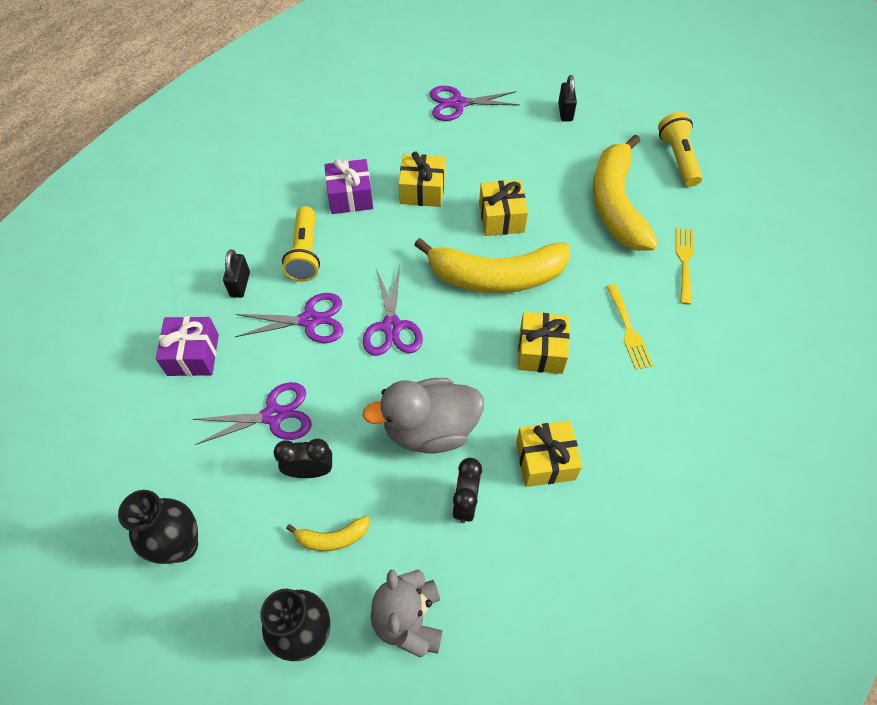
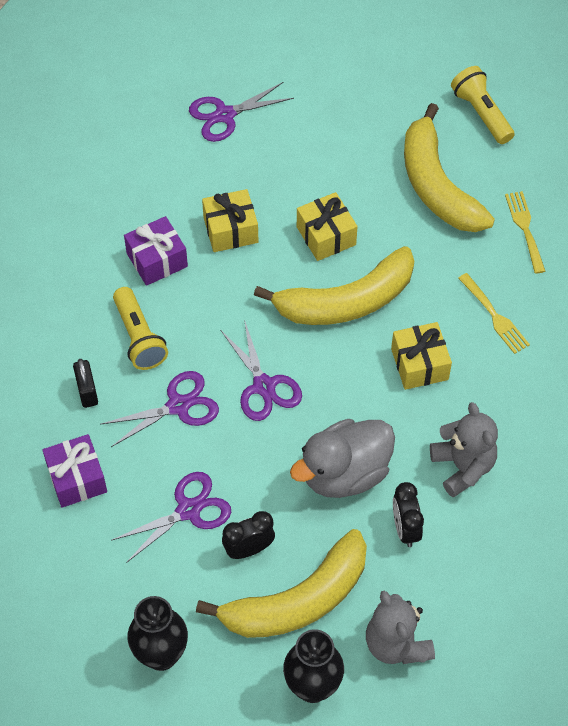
camera: 20 degrees left, 0 degrees up
yellow banana [286,516,369,551] -> yellow banana [196,529,367,638], size x2.29
yellow gift [516,421,582,487] -> grey teddy bear [430,402,498,498]
black padlock [558,75,577,121] -> none

